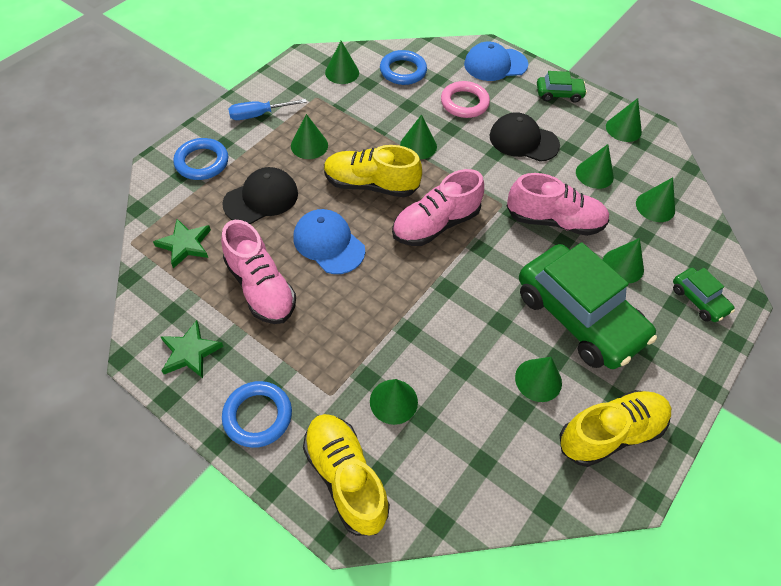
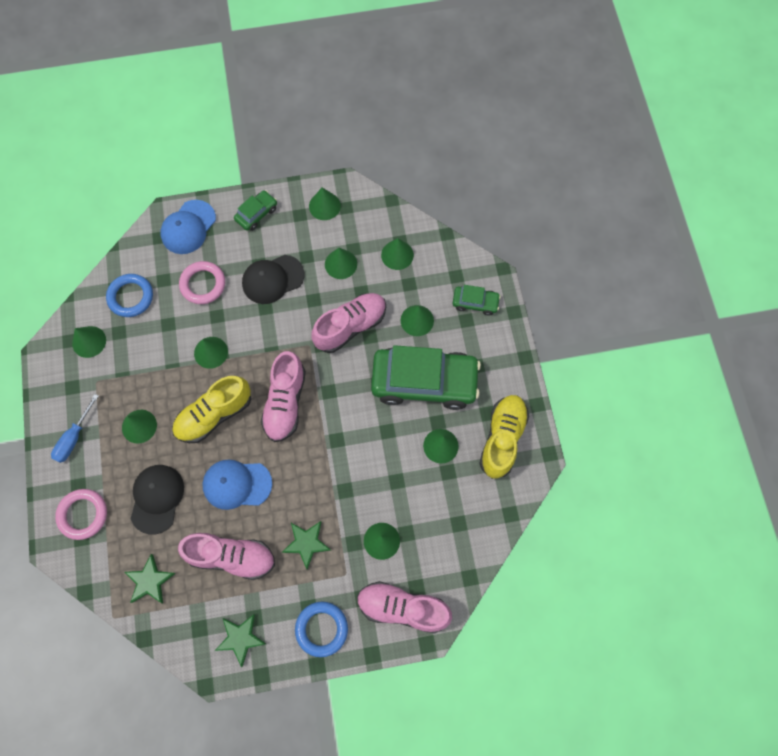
camera: 45 degrees left, 15 degrees up
blue ring [173,138,228,180] -> pink ring [55,489,107,540]
yellow shoe [303,414,390,536] -> pink shoe [357,581,452,633]
none -> green star [282,521,331,569]

